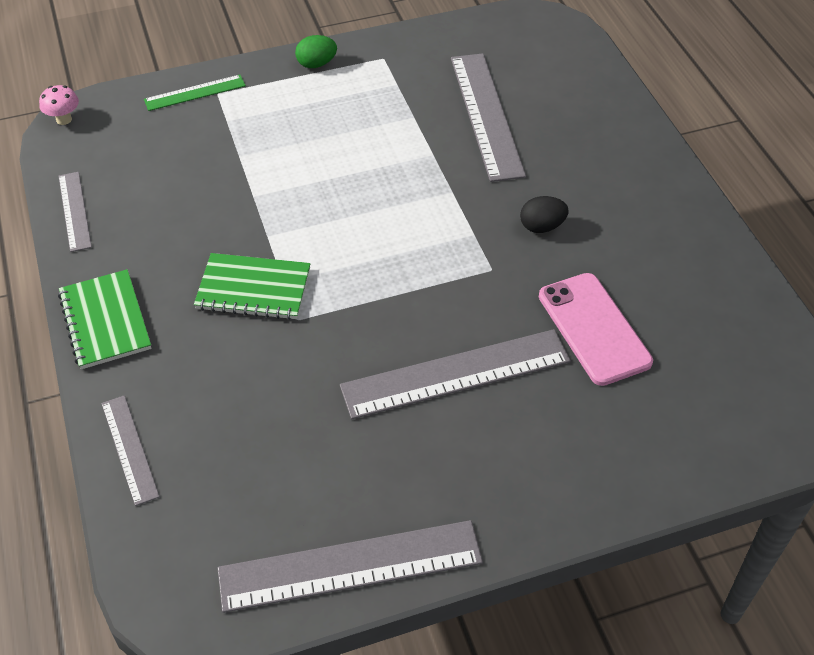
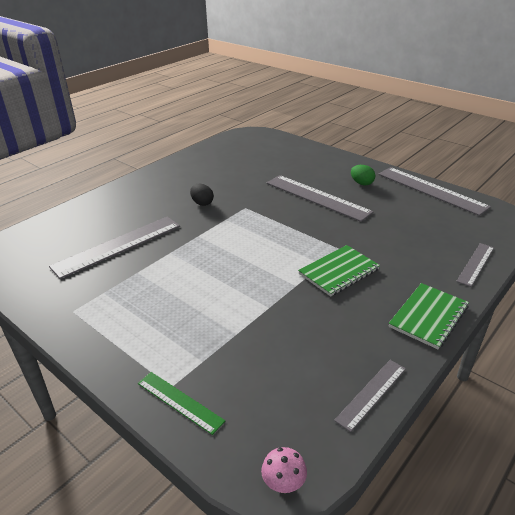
camera: 120 degrees left, 15 degrees down
green notebook [194,253,311,320] -> green notebook turned 75 degrees clockwise [298,245,380,297]
green egg [295,35,337,68] -> green egg moved to [351,165,375,185]
pink phone [539,273,653,386] -> none

